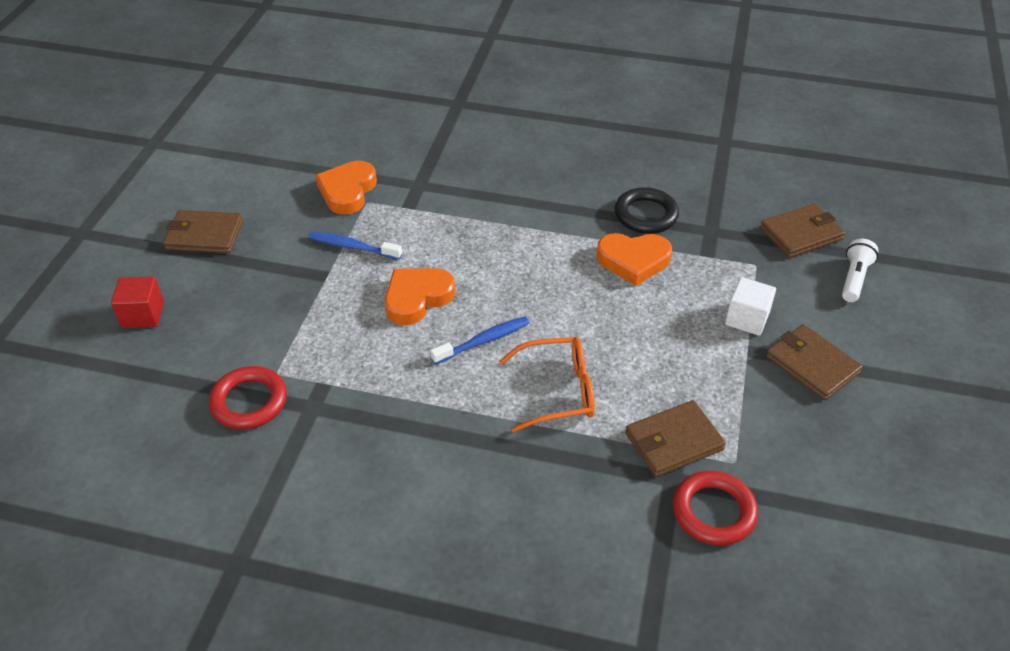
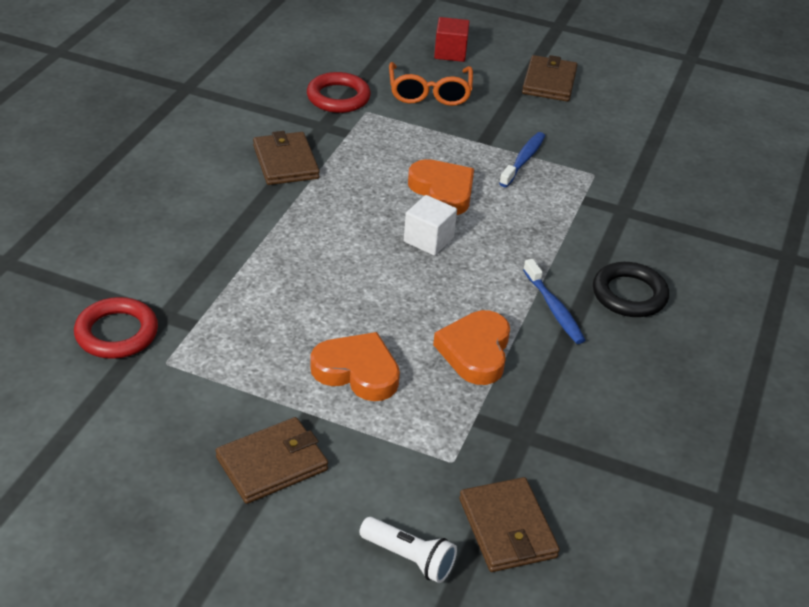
camera: 95 degrees right, 5 degrees down
orange heart [315,161,377,215] -> orange heart moved to [310,332,400,401]
blue toothbrush [430,316,529,364] -> blue toothbrush moved to [523,259,585,344]
orange glasses [499,337,595,432] -> orange glasses moved to [389,62,473,106]
black ring [615,187,679,234] -> black ring moved to [593,262,669,317]
brown wallet [625,400,726,477] -> brown wallet moved to [253,131,320,185]
white cube [725,277,776,336] -> white cube moved to [404,195,457,256]

